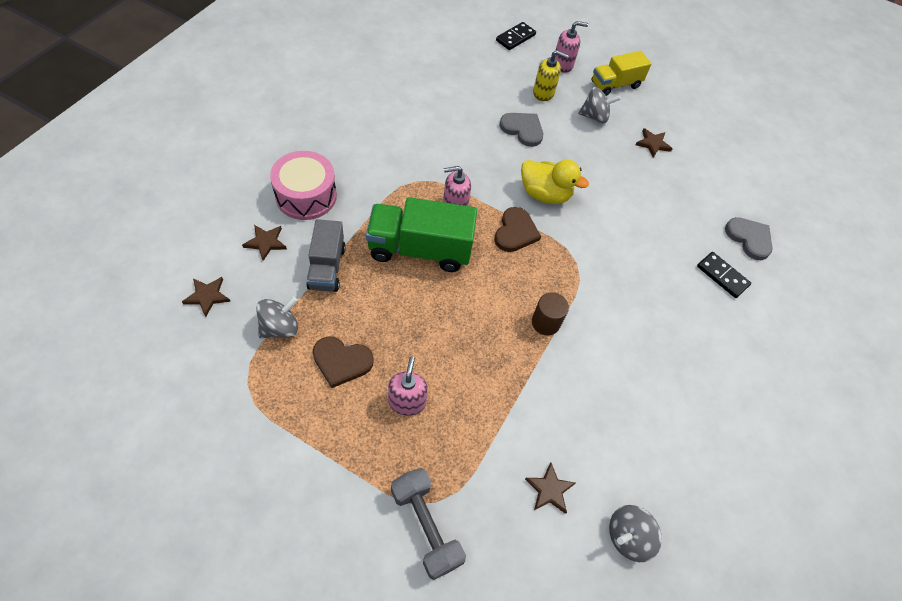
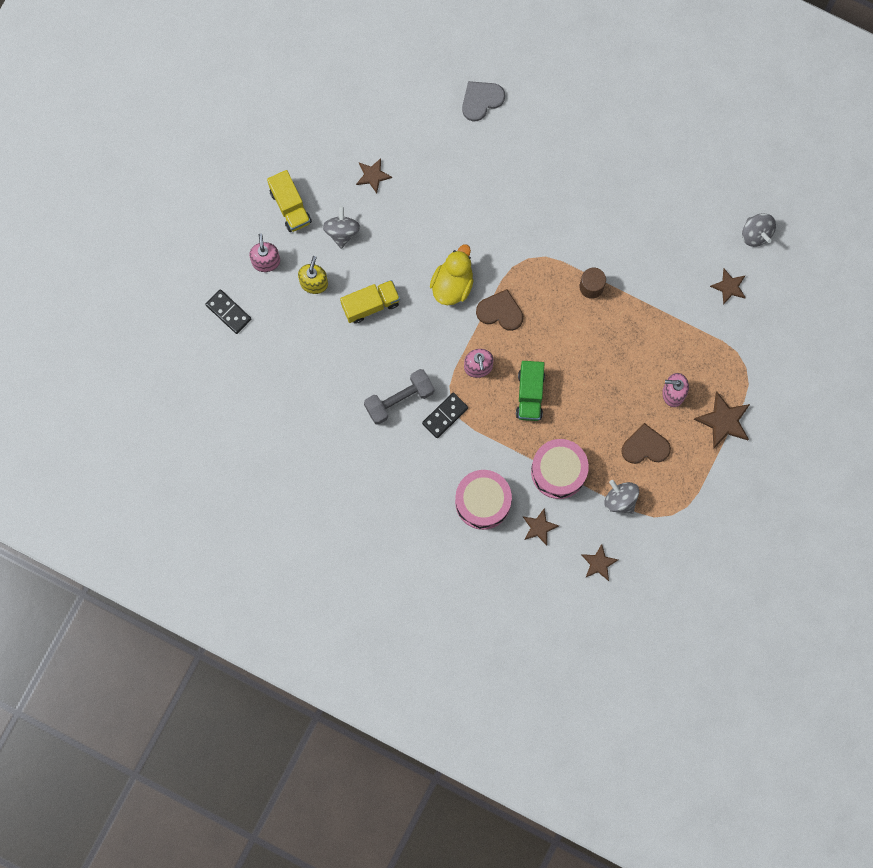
camera: 85 degrees left, 20 degrees up
grey truck [306,219,346,292] -> pink drum [531,439,589,499]
brown heart [313,336,374,388] -> brown heart turned 105 degrees counterclockwise [621,423,671,464]
green truck [366,197,477,272] -> green truck [516,361,545,421], size x0.63
grey dumbbell [391,468,466,580] -> grey dumbbell moved to [364,369,434,425]
grey heart [500,113,543,147] -> yellow truck [340,280,400,324]
black domino [697,252,751,298] -> black domino moved to [422,393,468,438]
none -> brown star [694,391,750,449]

